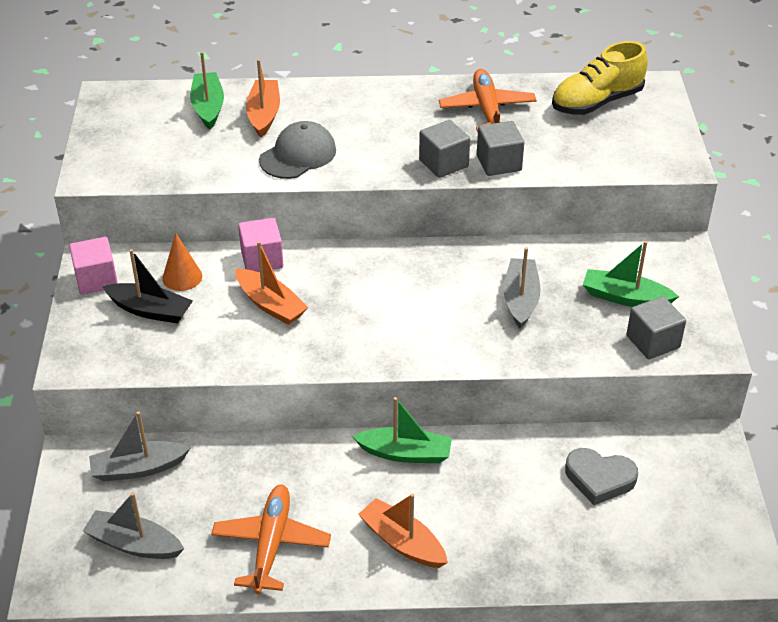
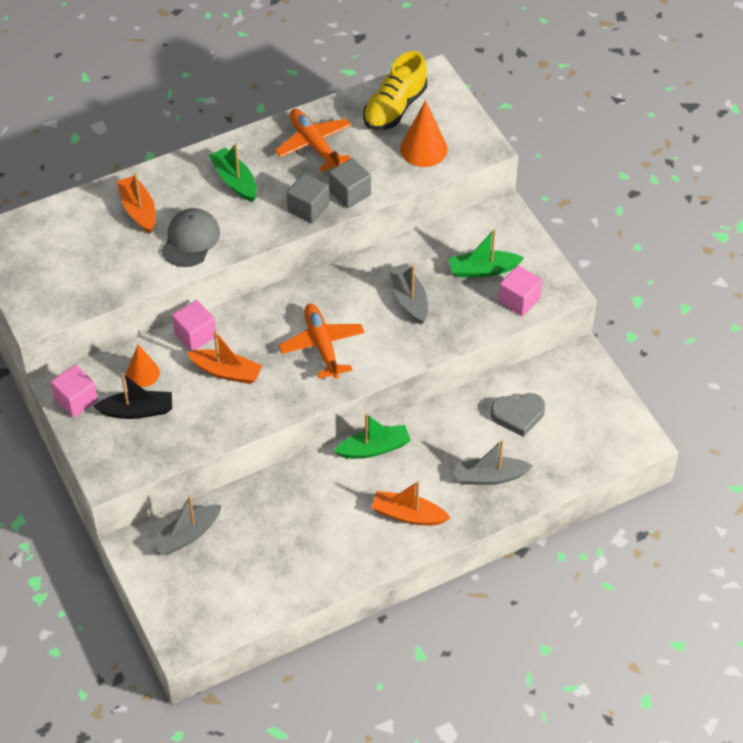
camera: 25 degrees left, 10 degrees up
grey boat [83,492,184,559] -> grey boat moved to [454,440,533,485]
green boat [190,52,224,130] -> green boat moved to [209,143,257,202]
orange plane [211,484,331,594] -> orange plane moved to [279,304,365,379]
grey cube [626,296,686,359] -> pink cube [499,265,542,316]
none -> orange cone [400,100,448,167]

